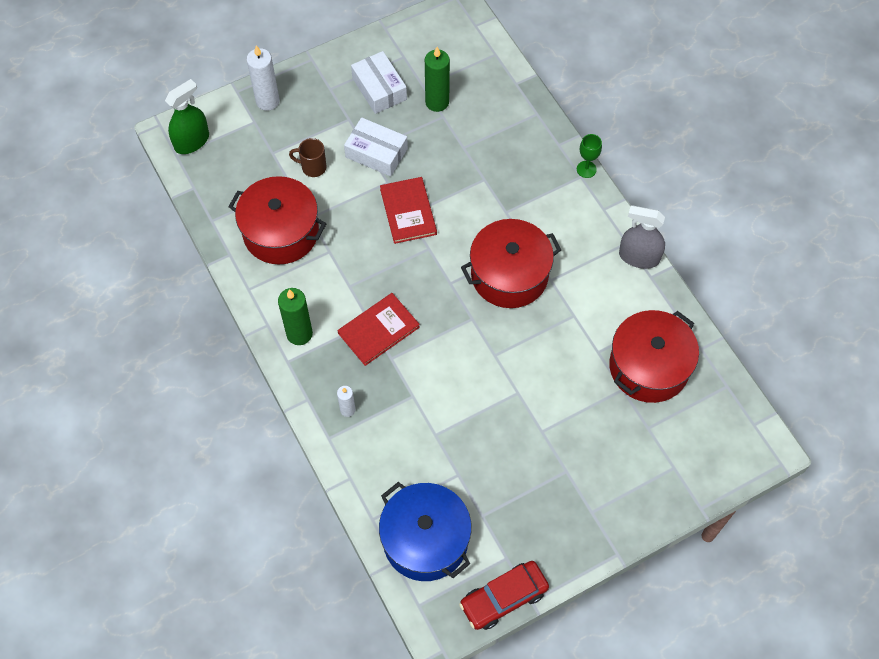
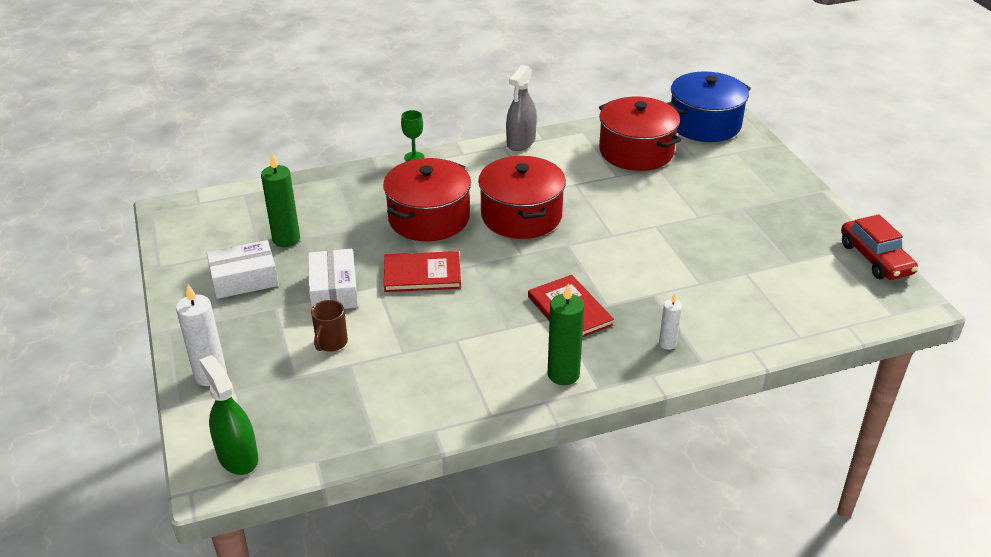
camera: 80 degrees left, 25 degrees down
red pot [228,176,326,264] -> red pot moved to [383,158,471,241]
white box [344,117,408,177] -> white box turned 45 degrees counterclockwise [308,249,358,309]
blue pot [379,482,472,581] -> blue pot moved to [667,71,751,142]

